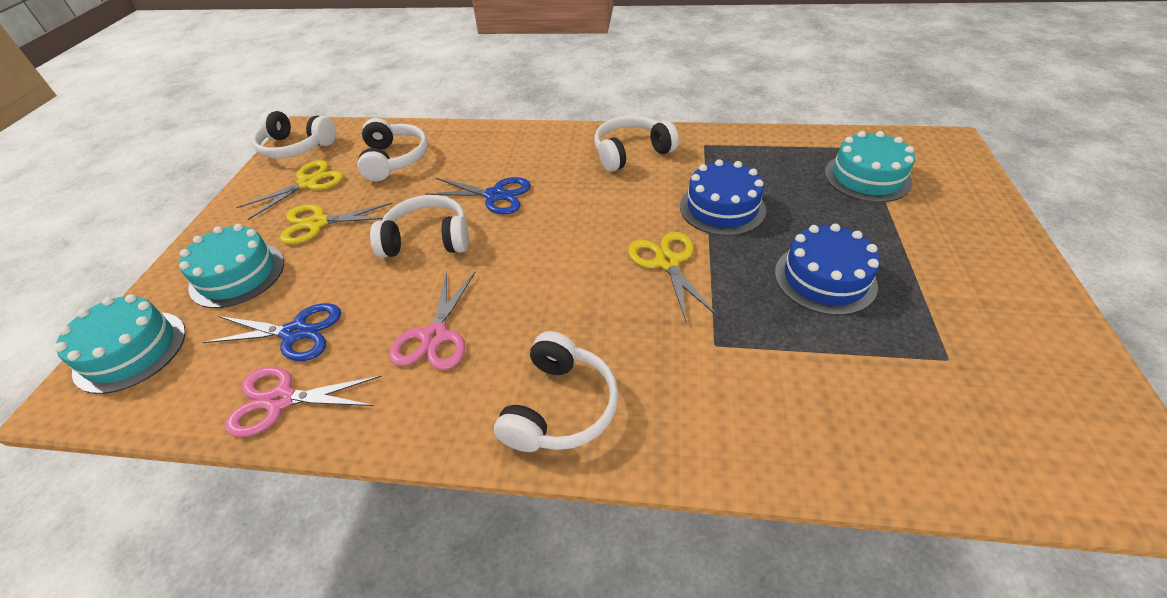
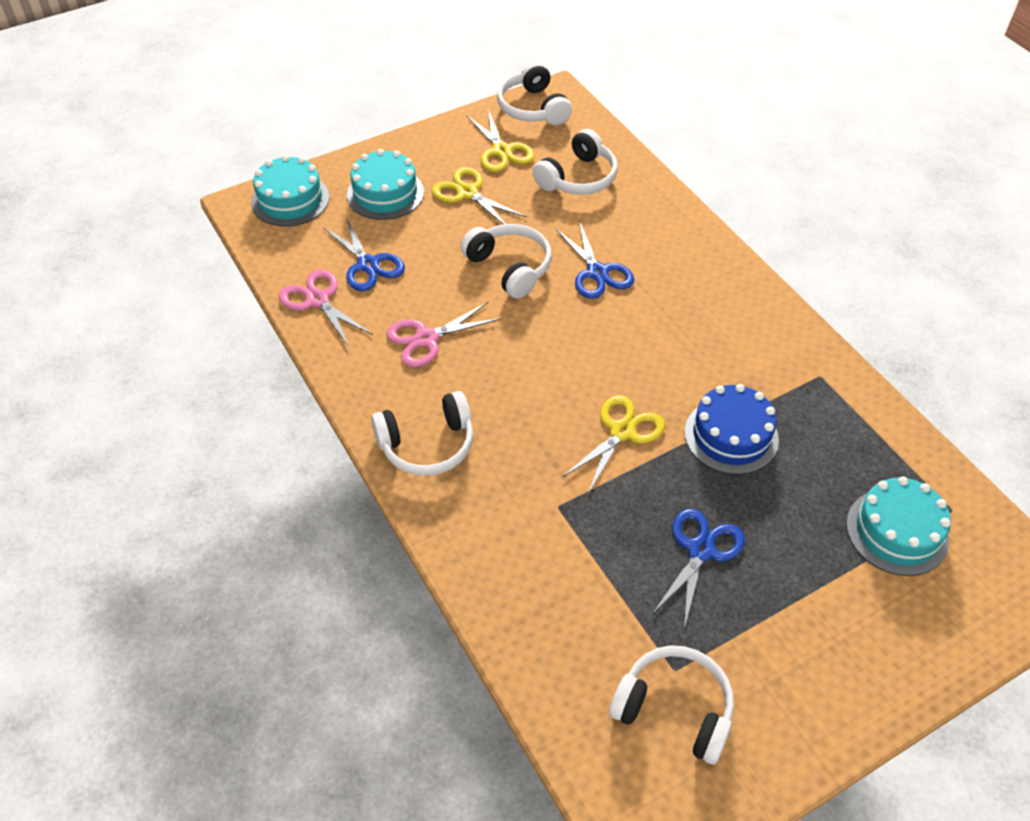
camera: 50 degrees right, 5 degrees up
yellow scissors [236,160,343,220] -> yellow scissors turned 60 degrees clockwise [466,109,534,172]
white headphones [594,116,679,172] -> white headphones moved to [609,645,734,764]
blue cake [775,224,880,315] -> blue scissors [653,509,745,629]

